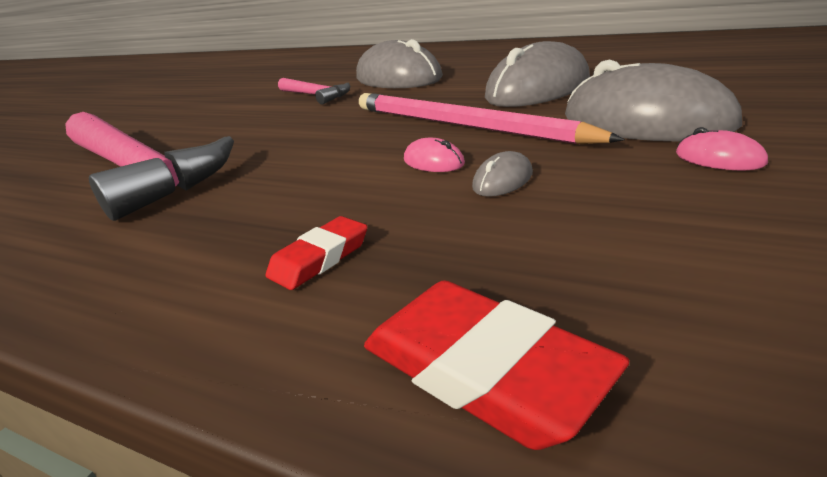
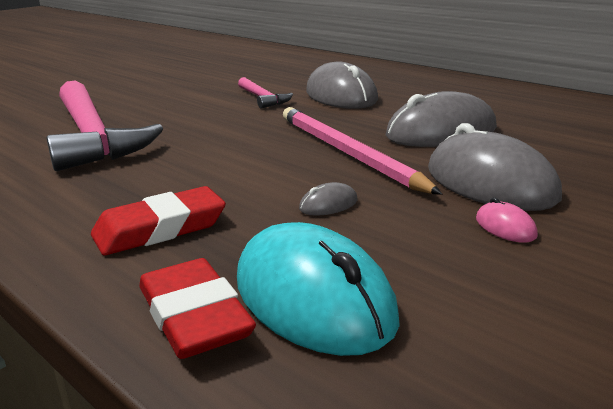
camera: 15 degrees right, 5 degrees down
red eraser [265,216,367,290] -> red eraser [91,186,226,255], size x1.68
pink mouse [404,138,465,172] -> none
none -> turquoise mouse [237,222,400,356]

